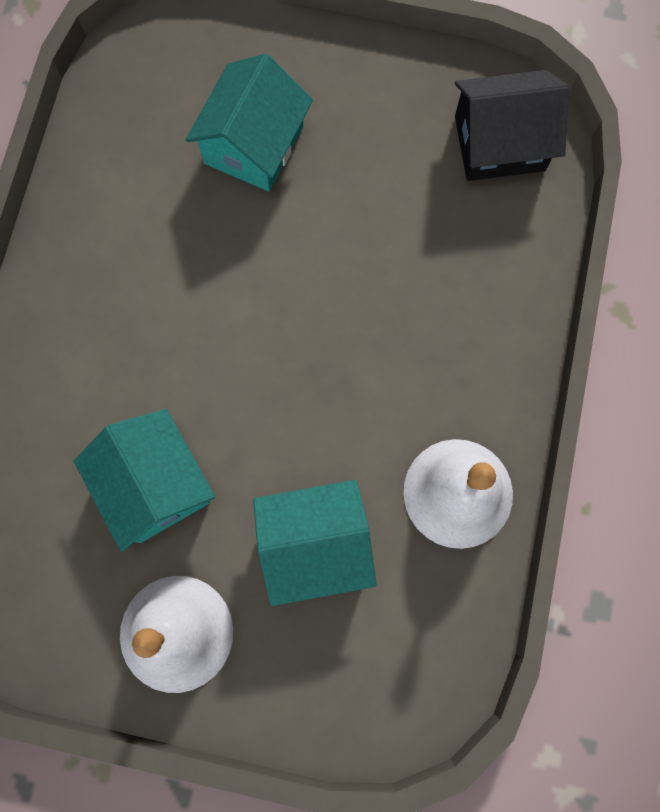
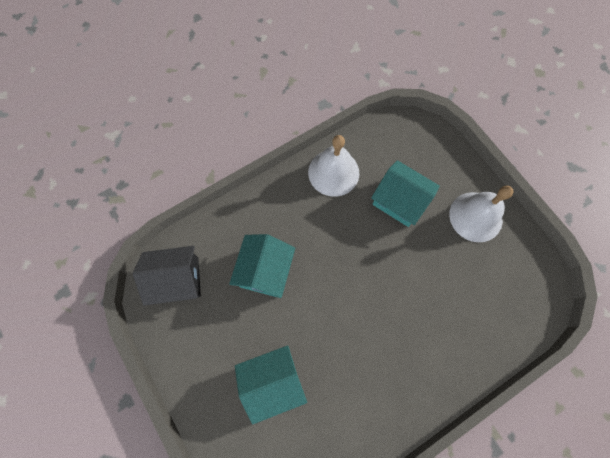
camera: 135 degrees left, 5 degrees down
turquoise house [74,409,215,551] -> turquoise house moved to [229,234,295,298]
black house [455,70,569,181] -> black house turned 45 degrees counterclockwise [133,246,201,305]

